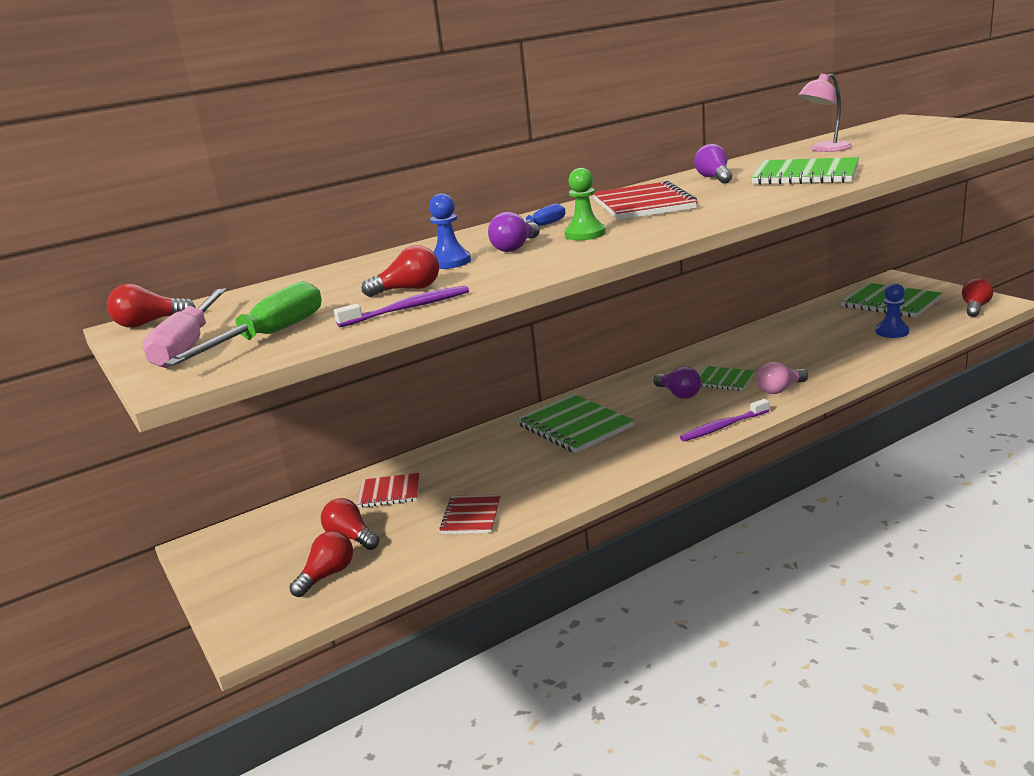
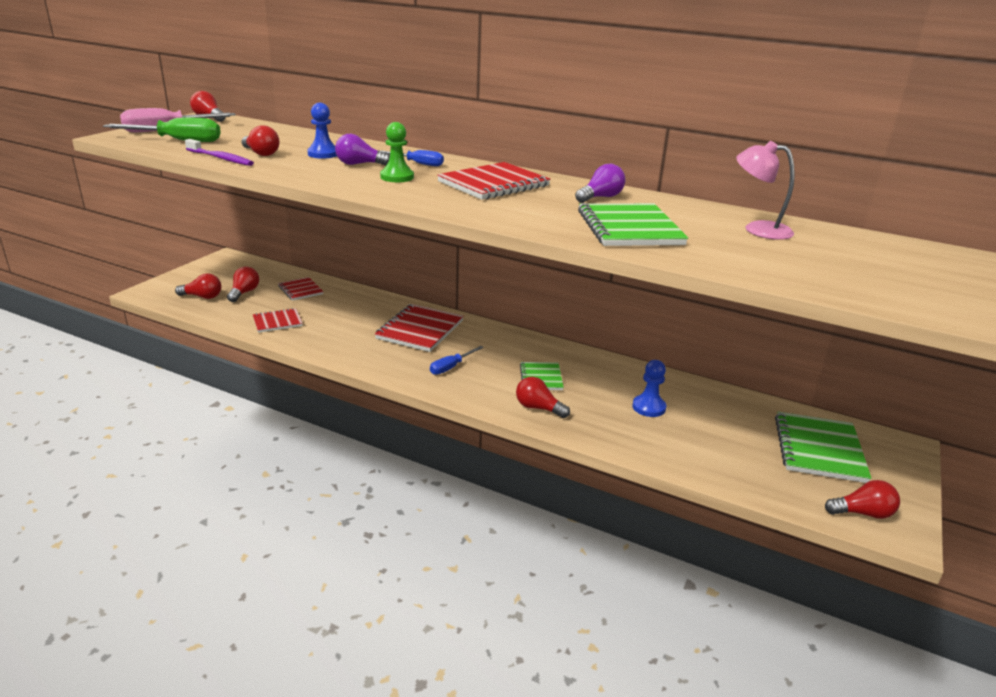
camera: 55 degrees right, 5 degrees up
green notebook [517,394,634,453] -> red notebook [375,304,464,352]
purple light bulb [654,366,701,399] -> none
purple toothbrush [680,399,769,441] -> none
pink light bulb [756,361,808,394] -> red light bulb [516,377,570,418]
blue pawn [876,283,909,338] -> blue pawn moved to [632,360,666,417]
none -> blue screwdriver [430,346,484,375]

